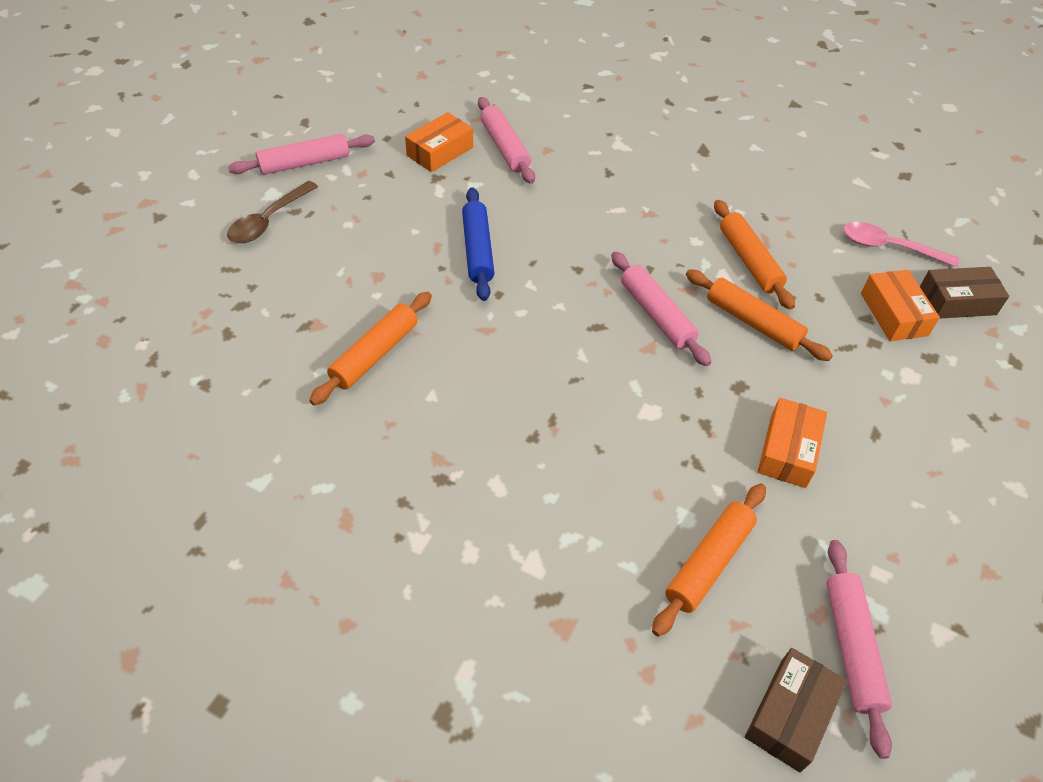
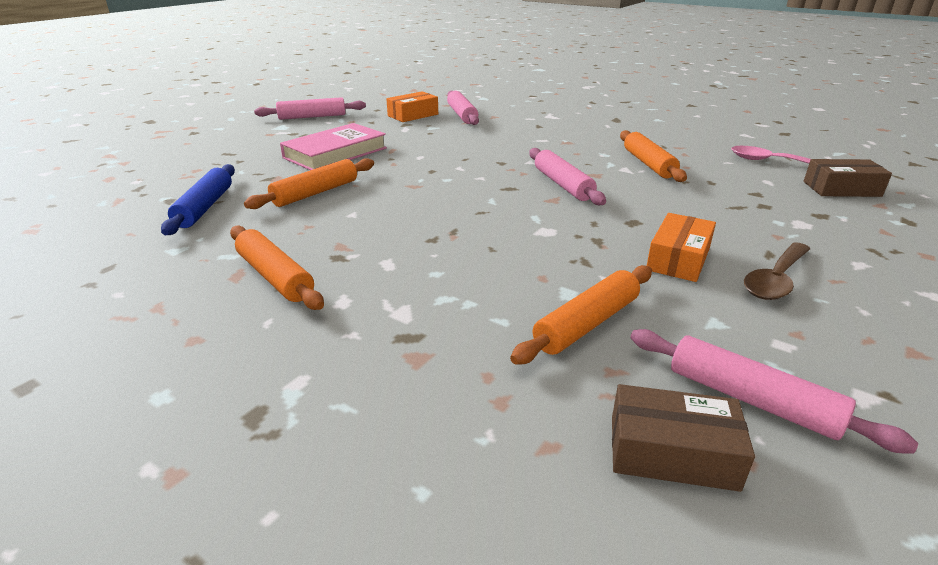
camera: 10 degrees right, 20 degrees down
brown spoon [227,181,318,243] -> brown spoon moved to [744,242,810,300]
blue rolling pin [462,187,494,301] -> blue rolling pin moved to [161,164,235,235]
orange rolling pin [686,269,833,361] -> orange rolling pin moved to [230,226,324,310]
brown box [745,648,847,773] -> brown box turned 60 degrees clockwise [612,384,755,492]
pink rolling pin [826,540,892,759] -> pink rolling pin turned 60 degrees counterclockwise [630,329,918,454]
orange box [861,270,940,341] -> none
none -> pink book [280,123,387,170]

